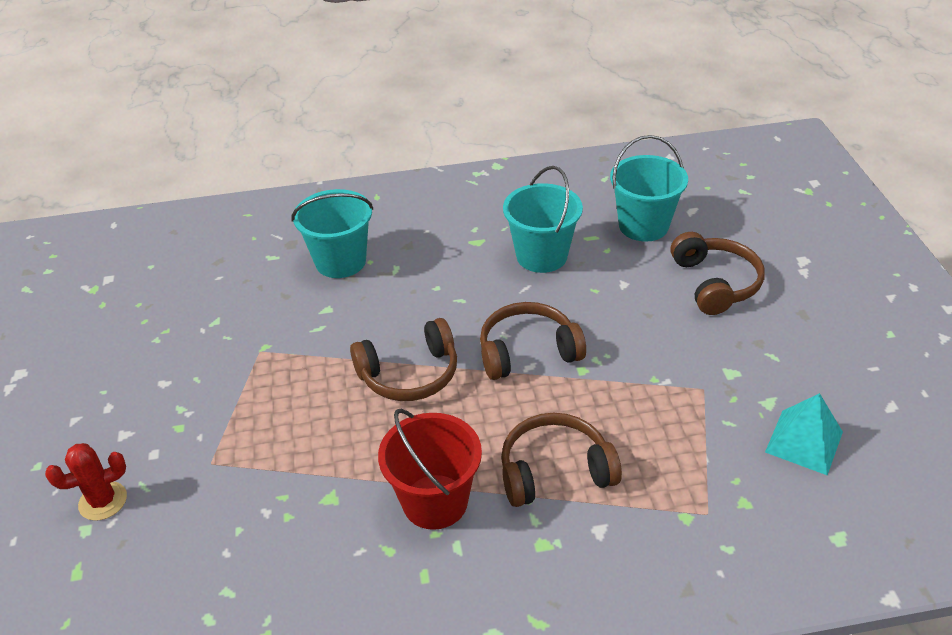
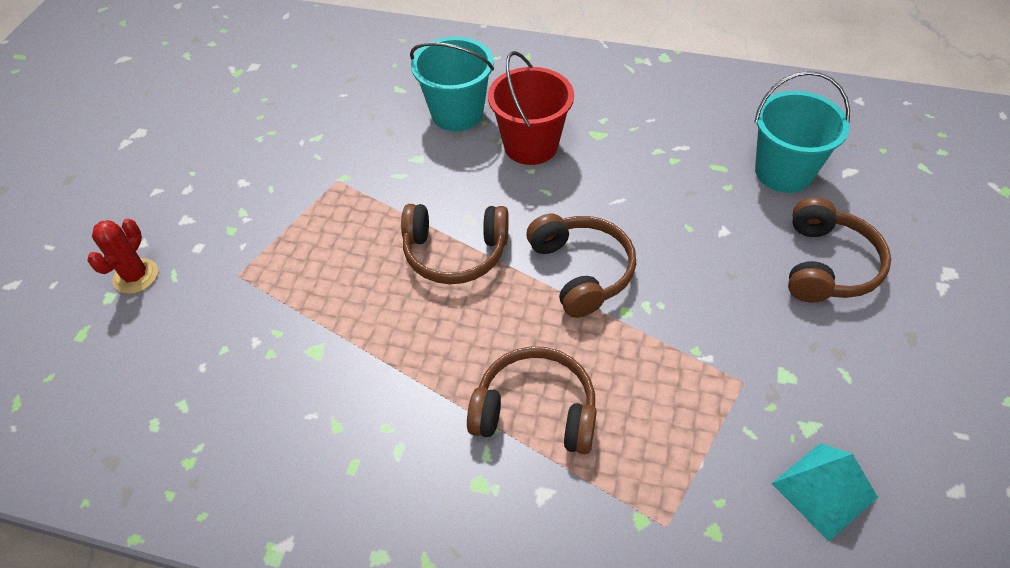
camera: 25 degrees right, 10 degrees up
red cactus [45,443,127,521] -> red cactus turned 75 degrees counterclockwise [87,218,158,294]
red bucket [378,409,482,530] -> red bucket moved to [488,51,574,165]
brown headphones [480,302,586,380] -> brown headphones turned 60 degrees clockwise [526,214,636,318]
turquoise bucket [503,166,583,273] -> none

